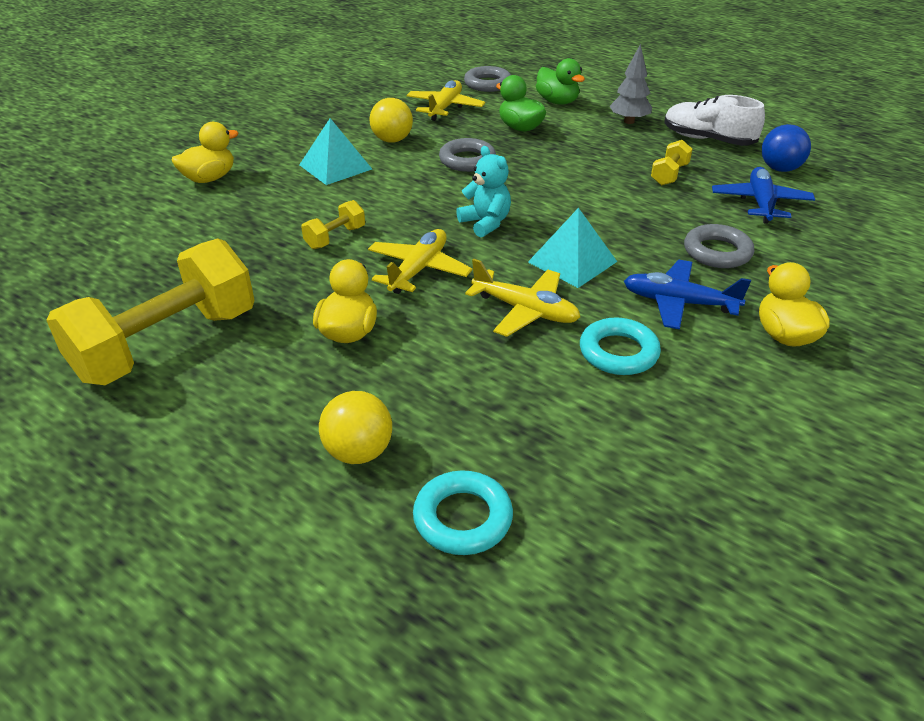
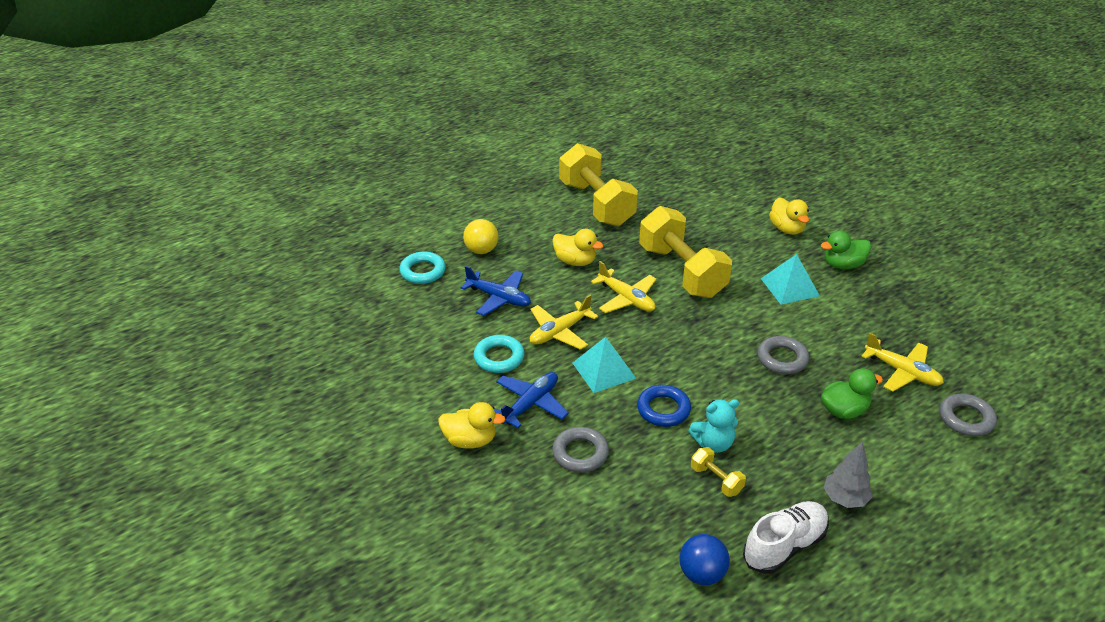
camera: 110 degrees right, 0 degrees up
yellow dumbbell [301,200,365,249] -> yellow dumbbell [639,206,732,298], size x2.38
yellow ball [369,98,413,143] -> none
turquoise teddy bear [456,146,511,237] -> turquoise teddy bear moved to [689,399,739,453]
green duck [536,58,585,105] -> green duck moved to [821,231,871,269]
blue plane [712,167,815,224] -> blue plane moved to [460,266,531,316]
none -> blue ring [637,385,691,427]

